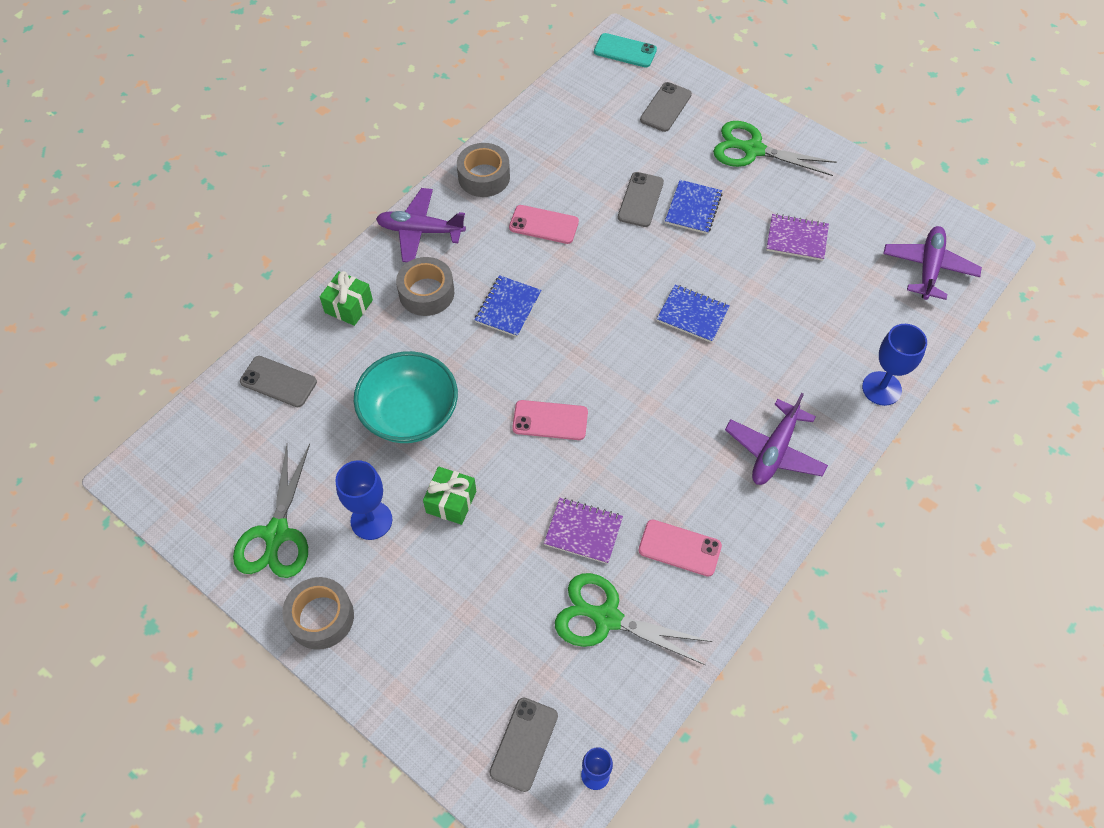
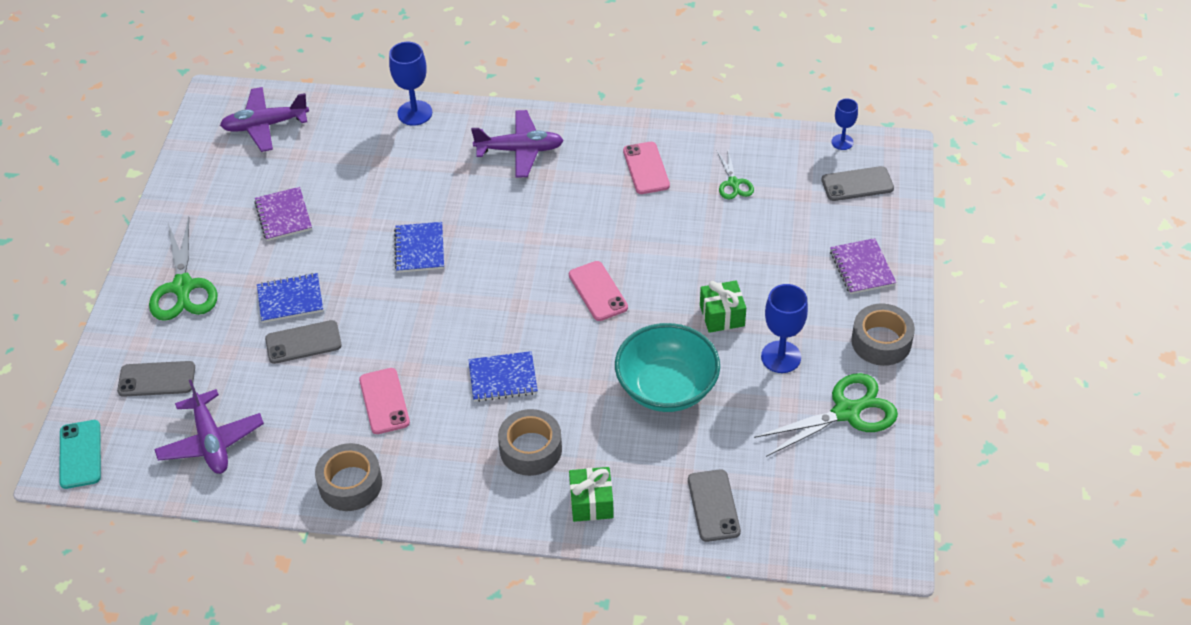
camera: 120 degrees left, 10 degrees down
purple plane [376,188,466,262] -> purple plane moved to [154,380,264,474]
purple notebook [544,498,623,564] -> purple notebook moved to [830,238,896,294]
green scissors [555,573,713,665] -> green scissors [717,150,754,199], size x0.54

